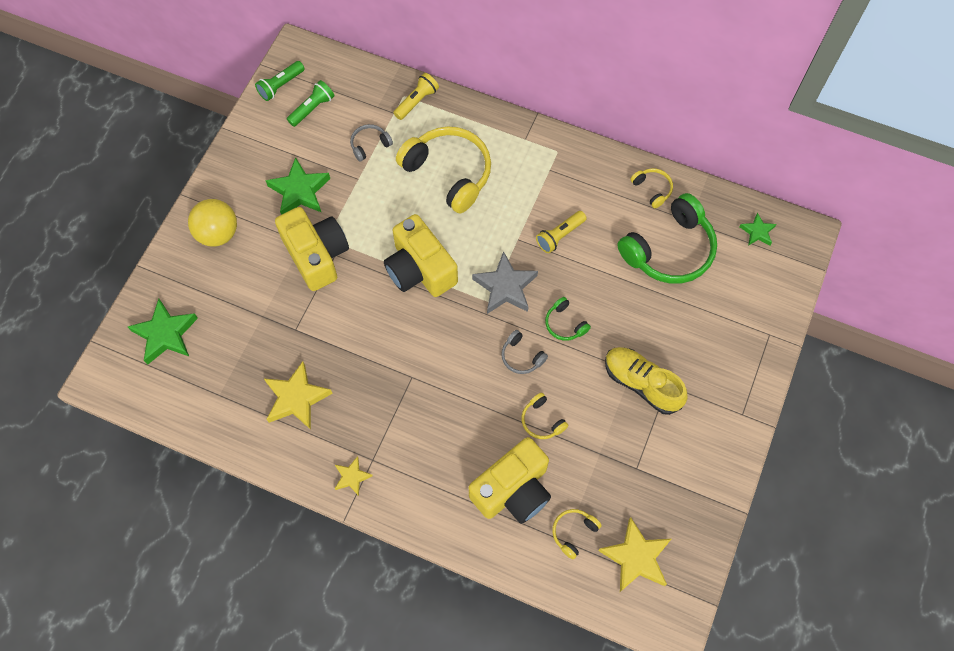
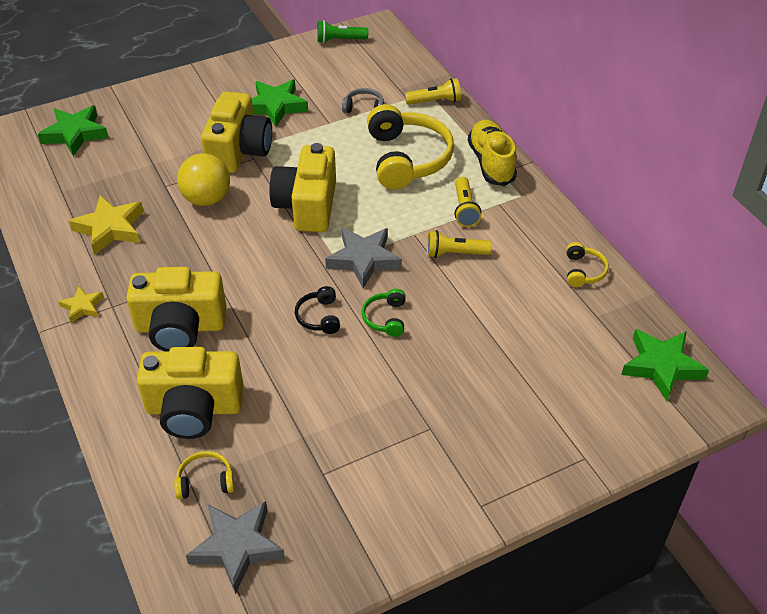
camera: 40 degrees right, 20 degrees down
yellow ball [188,199,237,247] -> yellow ball moved to [177,153,230,206]
green flashlight [287,80,334,127] -> none
grey headphones [501,330,548,374] -> black headphones [295,286,340,334]
yellow headphones [522,393,568,439] -> none
yellow star [598,517,671,592] -> grey star [186,501,285,594]
yellow shoe [605,347,688,415] -> yellow shoe moved to [468,120,517,186]
green headphones [617,193,717,284] -> none
green star [740,213,776,246] -> green star [621,329,709,401], size x1.80
none -> yellow camera [126,267,226,352]
none -> yellow flashlight [454,177,481,227]

